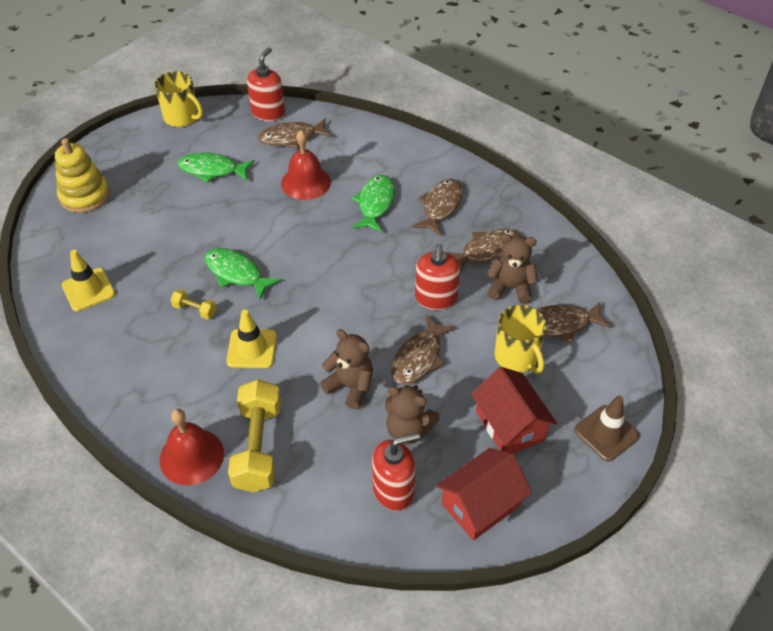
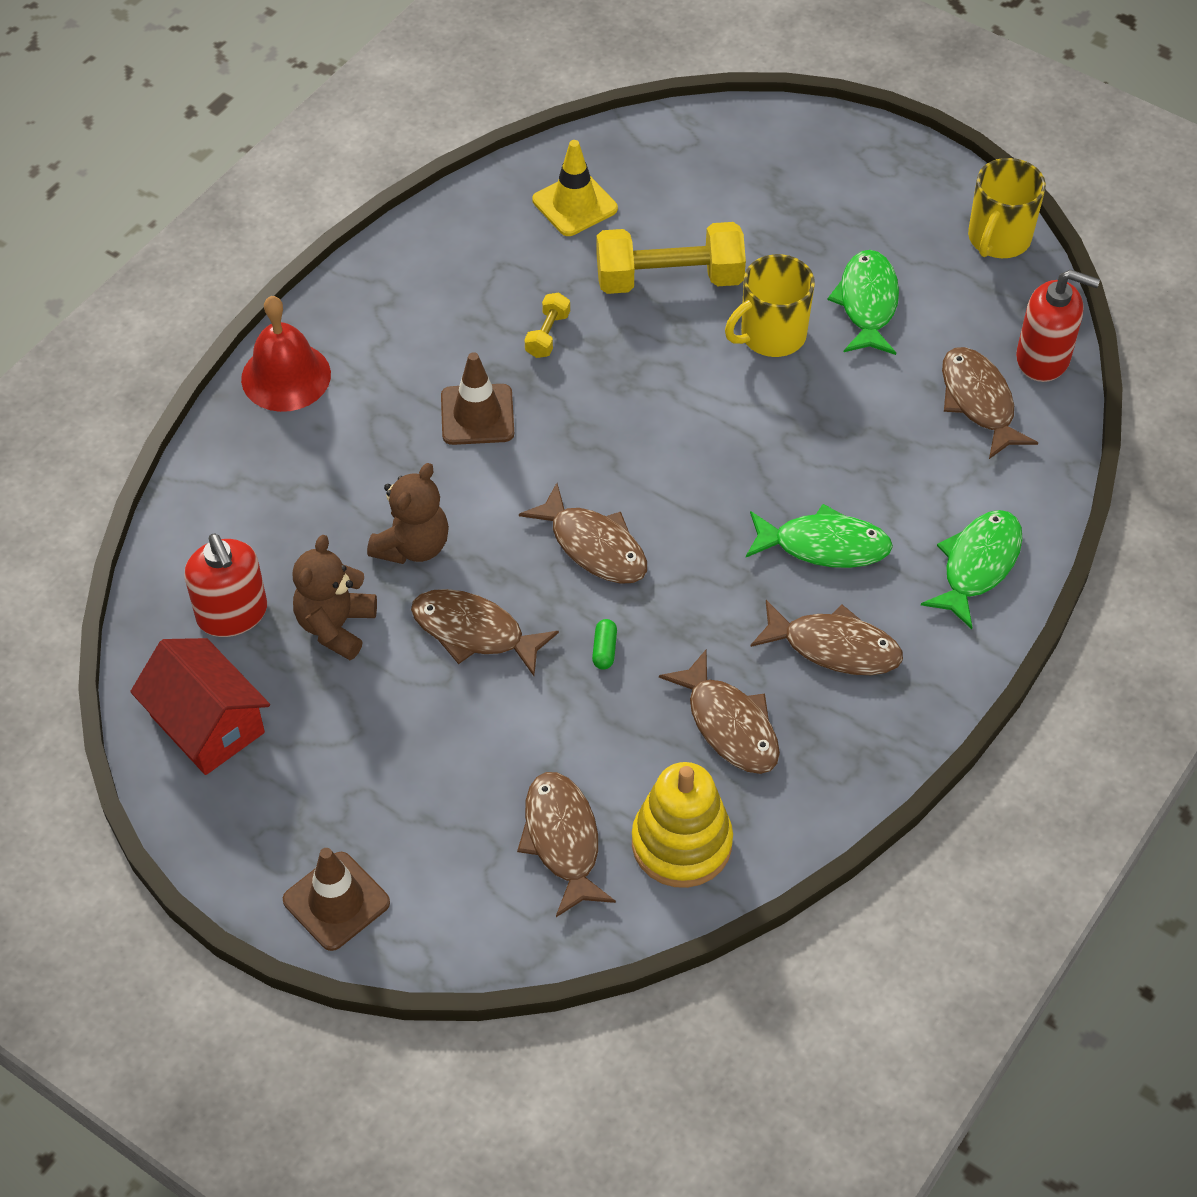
camera: 85 degrees right, 5 degrees up
yellow stacking toy [55,138,110,213] -> yellow stacking toy moved to [632,762,733,888]
green fish [205,248,281,299] -> green fish moved to [921,510,1023,629]
yellow traffic cone [226,310,277,368] -> brown traffic cone [441,352,514,445]
yellow dumbbell [228,379,281,492] -> yellow dumbbell moved to [597,222,746,294]
red bell [281,130,331,200] -> none
red soap dispenser [415,244,460,310] -> green capsule [592,619,617,670]
red house [471,367,557,454] -> none
brown teddy bear [487,234,538,304] -> none
yellow mug [495,305,547,374] -> yellow mug moved to [725,254,815,357]
none -> brown fish [519,483,647,584]

